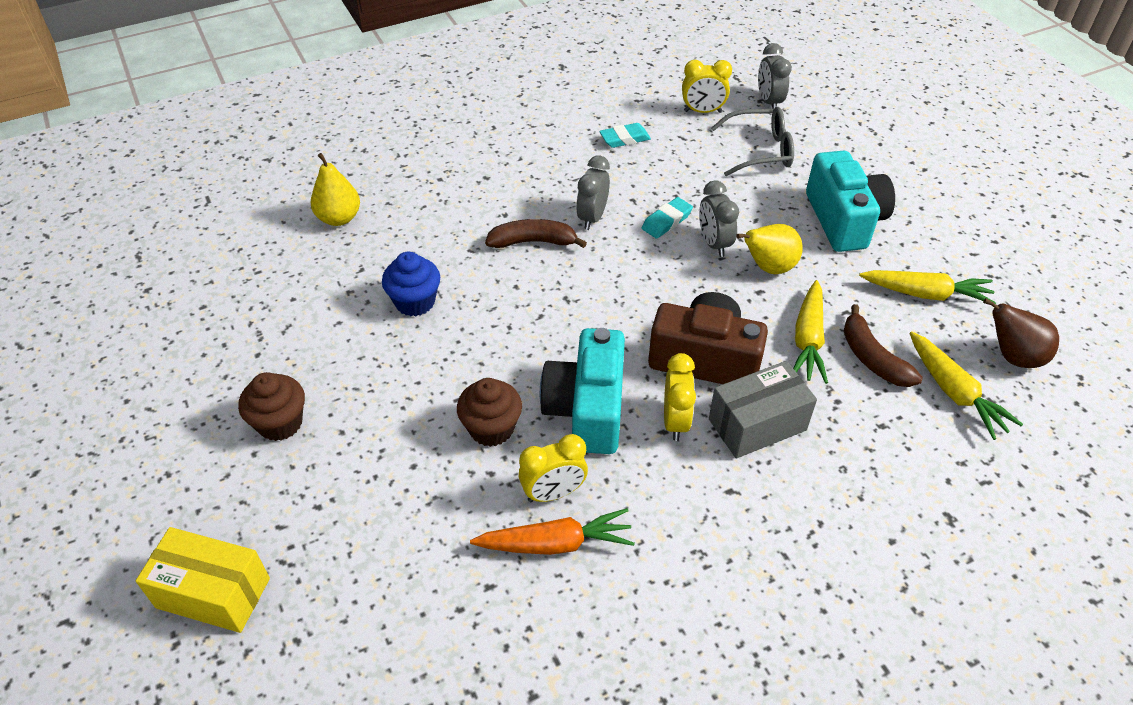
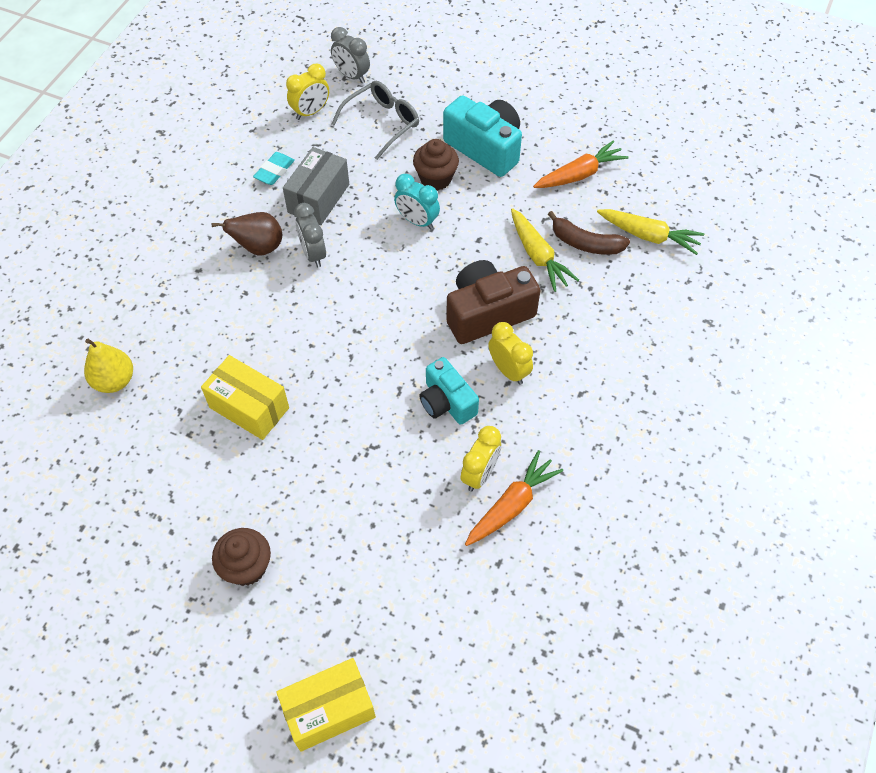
camera: 40 degrees left, 10 degrees up
blue cupcake [382,252,440,316] -> yellow box [201,355,289,440]
brown cupcake [457,378,522,447] -> brown cupcake moved to [413,139,459,190]
brown banana [485,219,587,248] -> none
turquoise camera [540,328,625,454] -> turquoise camera [419,357,479,425], size x0.66
turquoise eraser [642,197,693,239] -> none
grey clock [699,181,739,257] -> turquoise clock [394,174,440,229]
grey box [709,361,817,459] -> grey box moved to [283,147,349,225]
yellow pear [736,224,803,274] -> none
yellow carrot [859,270,996,304] -> orange carrot [533,140,629,188]
brown pear [983,298,1059,368] -> brown pear moved to [211,212,282,256]

